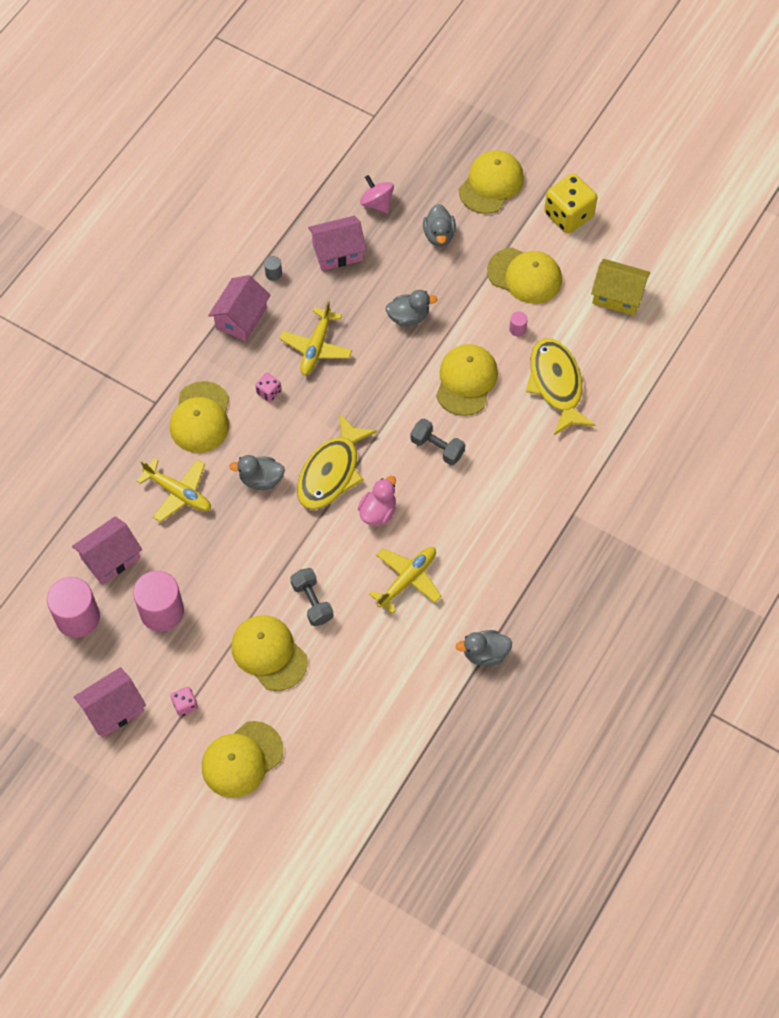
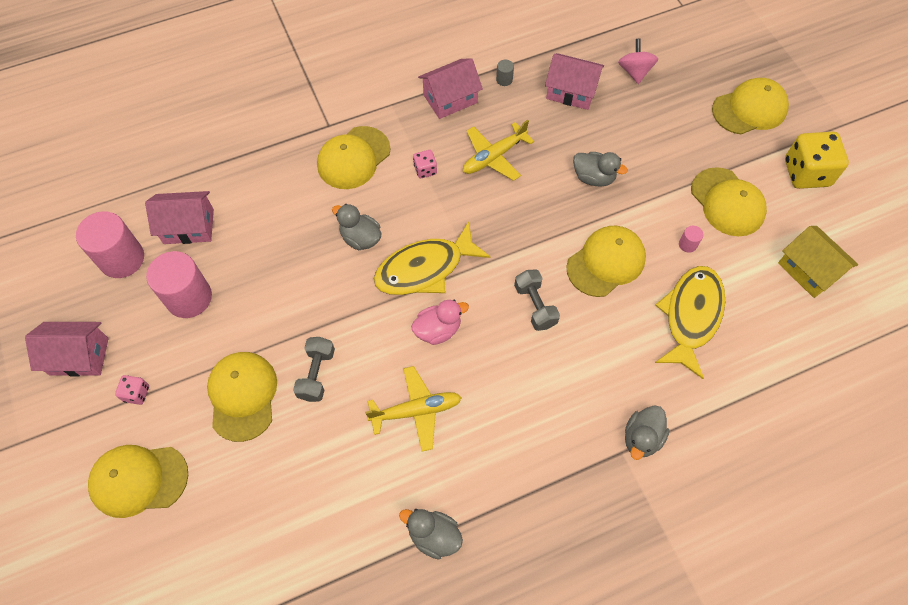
camera: 35 degrees right, 0 degrees up
yellow plane [137,458,211,522] -> none
grey duck [423,204,456,247] -> grey duck moved to [625,406,670,460]

